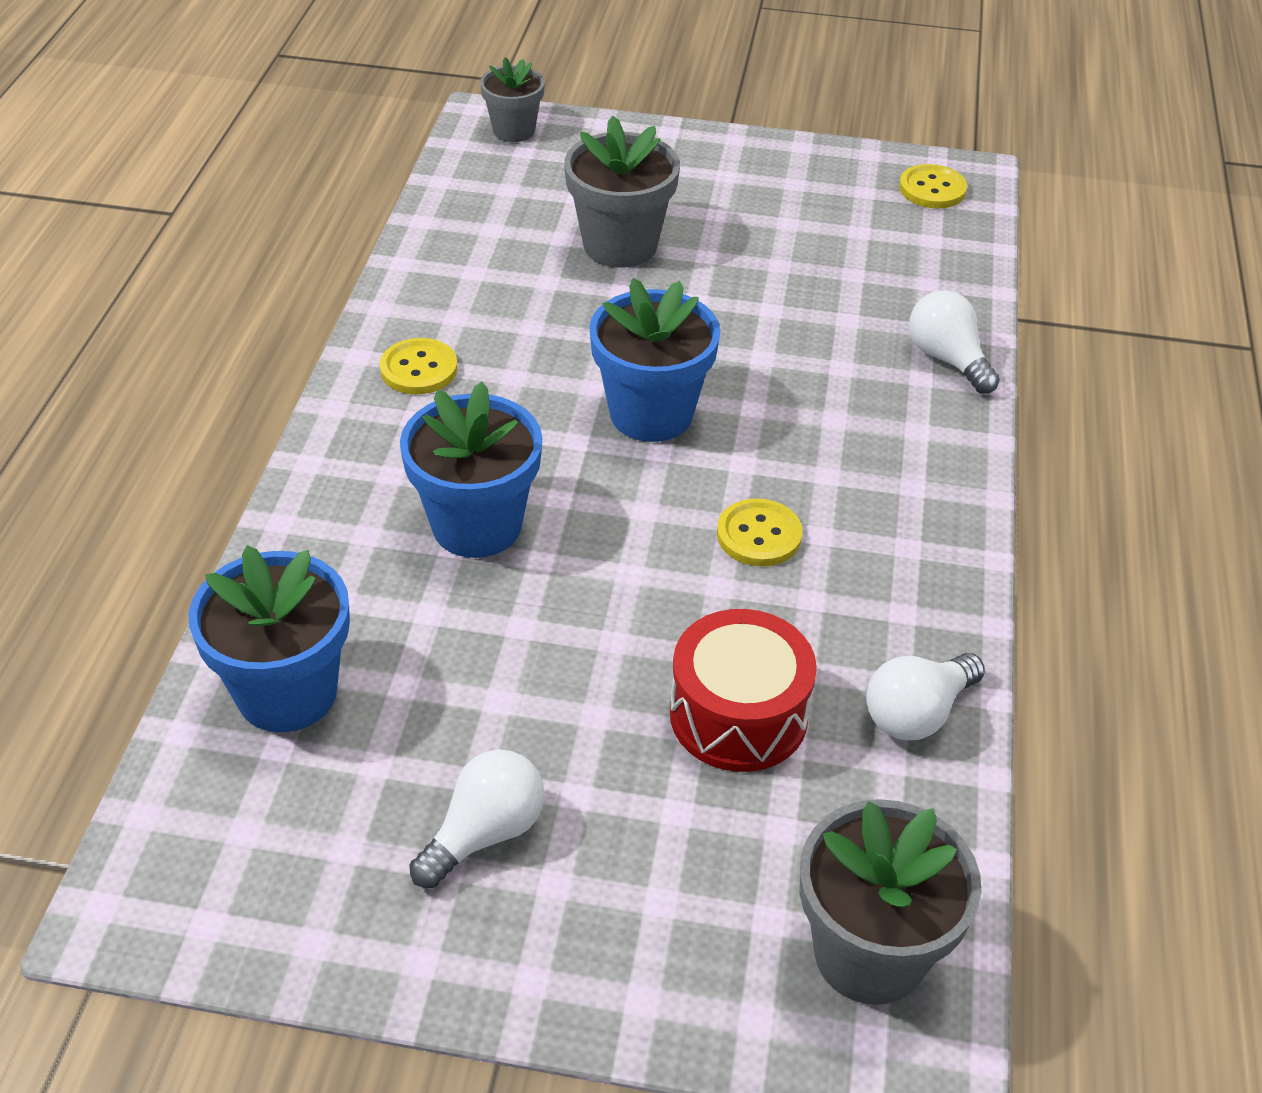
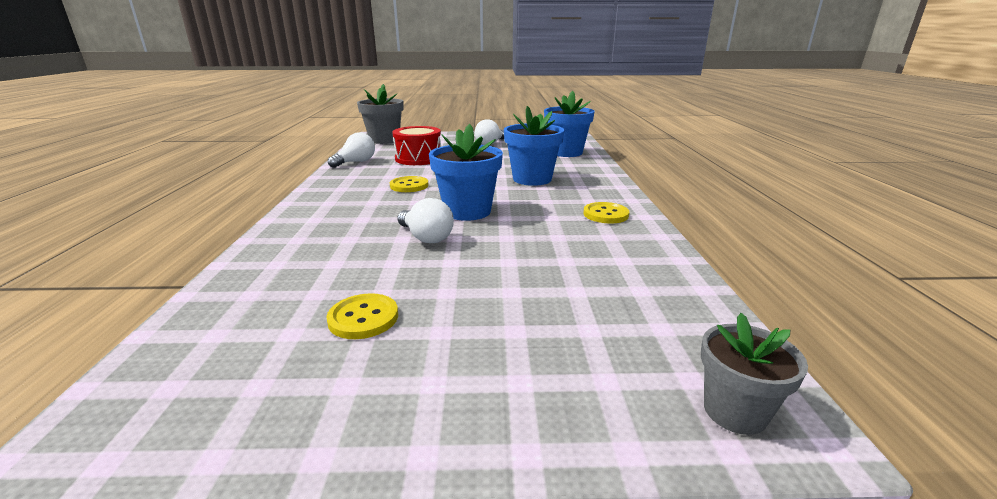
camera: 170 degrees right, 20 degrees down
grey flower pot [564,116,680,268] -> none
yellow button [899,164,967,208] -> yellow button moved to [326,293,398,339]
white light bulb [909,290,1000,394] -> white light bulb moved to [397,198,454,243]

